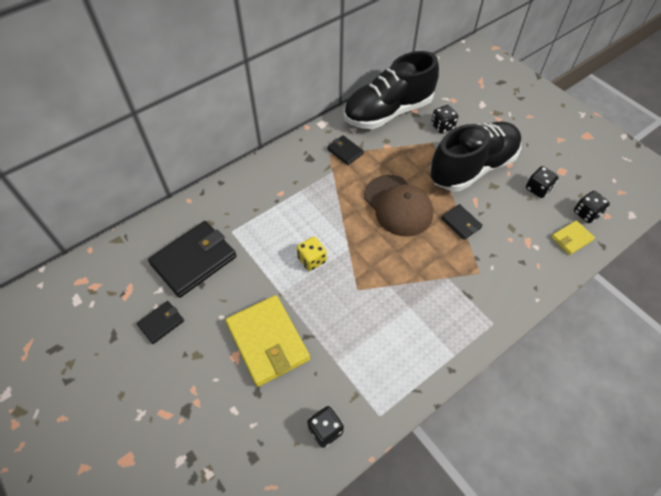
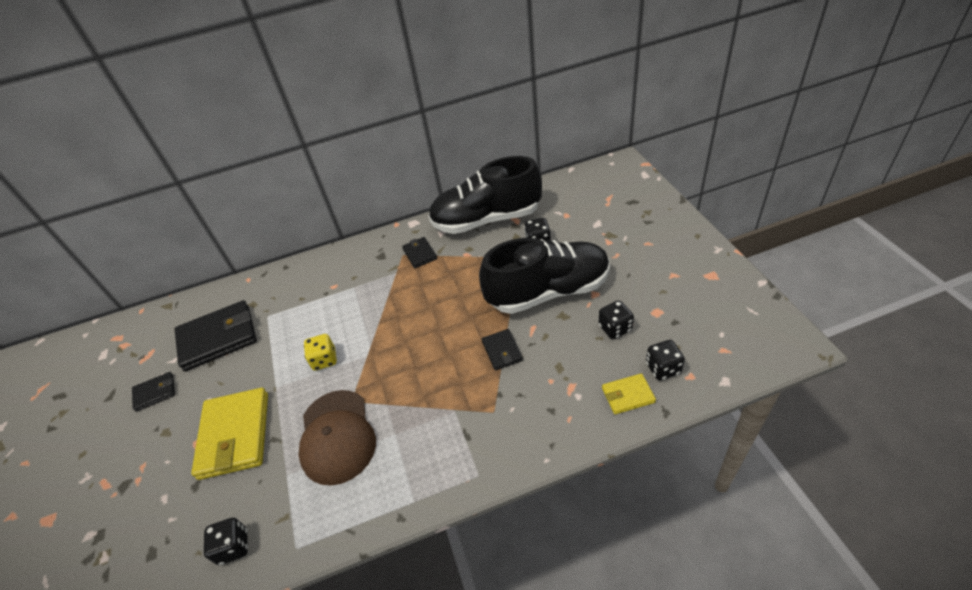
camera: 25 degrees right, 10 degrees down
brown cap [364,175,433,237] -> brown cap moved to [298,390,376,486]

